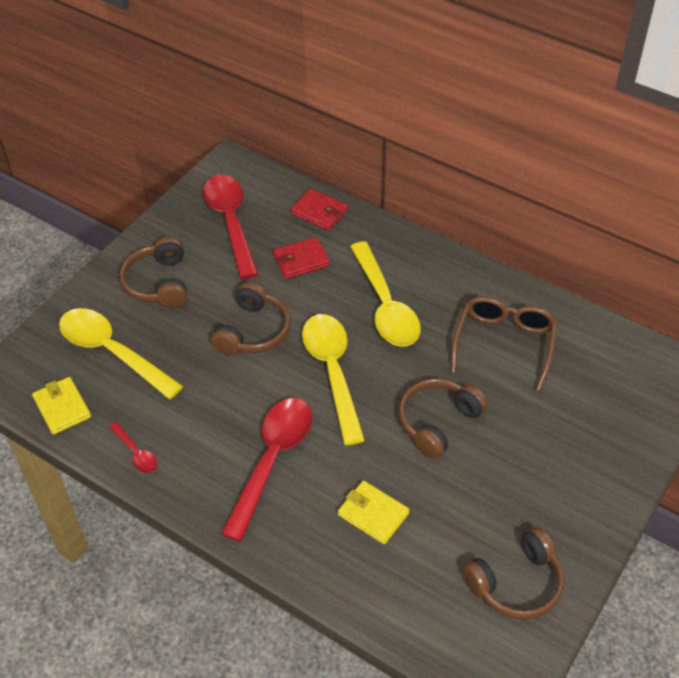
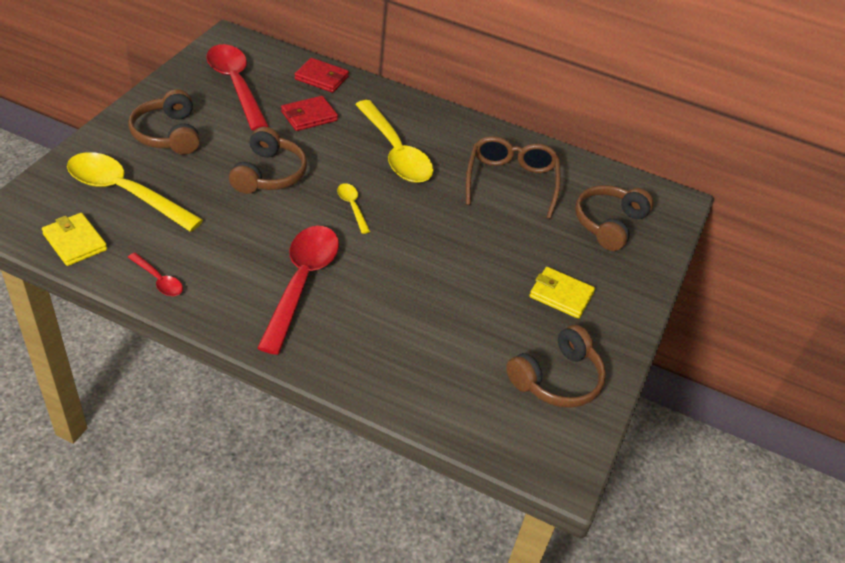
camera: 15 degrees left, 5 degrees down
yellow spoon [302,314,365,445] -> yellow spoon [337,183,370,234], size x0.46
yellow wallet [338,481,409,544] -> yellow wallet moved to [529,267,595,319]
brown headphones [399,378,488,459] -> brown headphones moved to [575,185,654,251]

